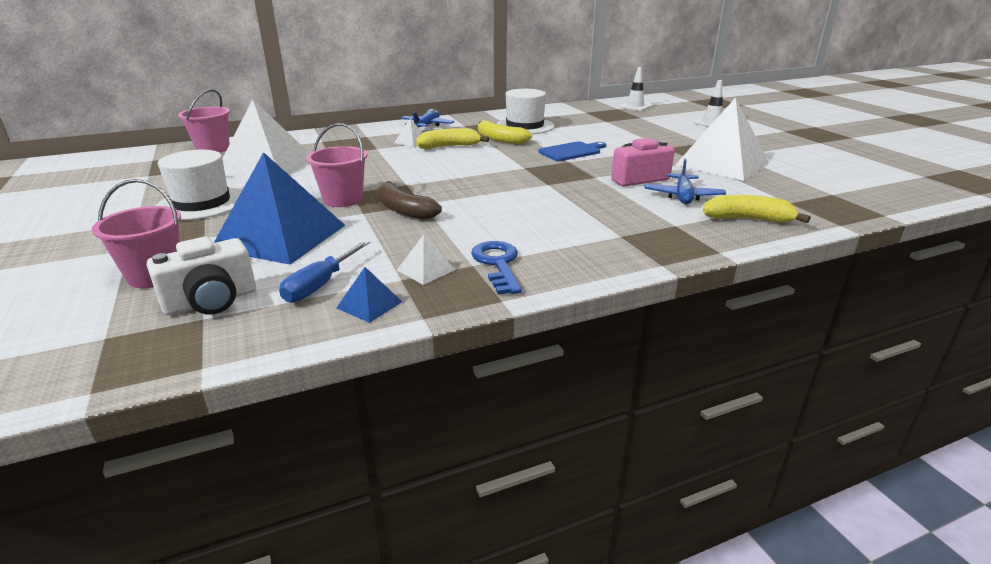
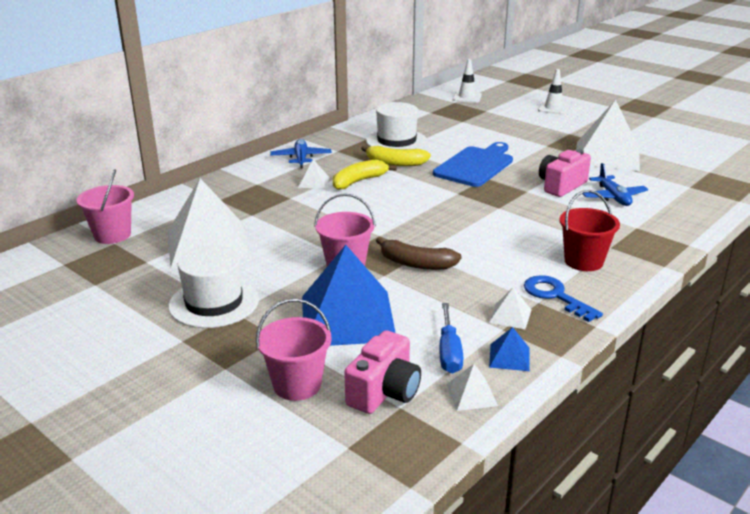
camera: 25 degrees left, 0 degrees up
white camera [147,236,256,315] -> pink camera [344,330,421,414]
blue cutting board [539,141,606,161] -> blue cutting board [433,142,513,187], size x1.51
yellow banana [703,195,811,223] -> none
none -> white pyramid [446,364,498,411]
none -> red bucket [559,190,620,271]

